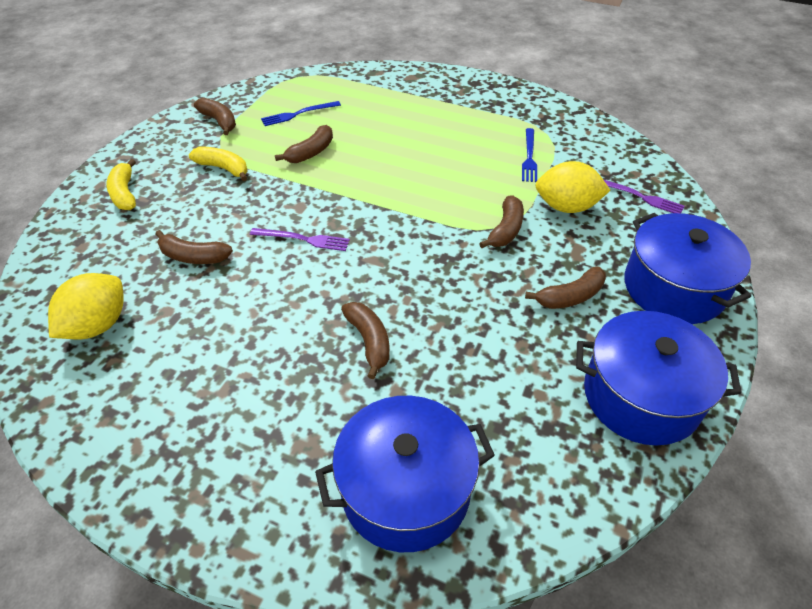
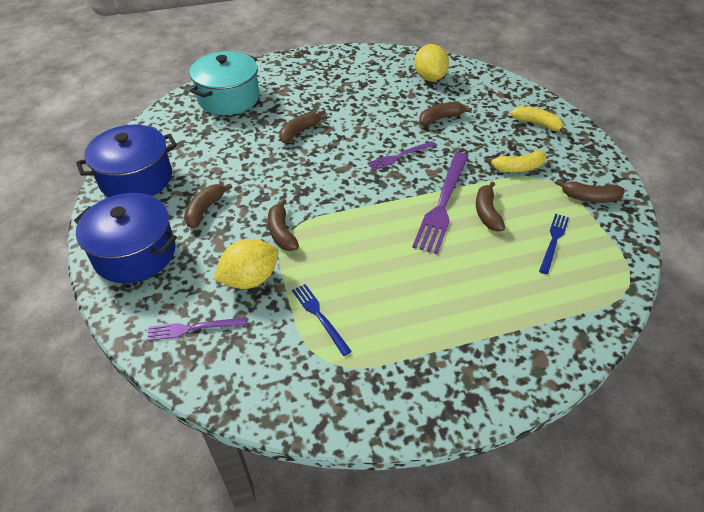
camera: 140 degrees right, 0 degrees up
blue pot [315,396,495,552] -> turquoise pot [189,51,259,115]
brown banana [341,302,390,379] -> brown banana turned 105 degrees clockwise [279,112,327,143]
none -> purple fork [412,152,468,254]

